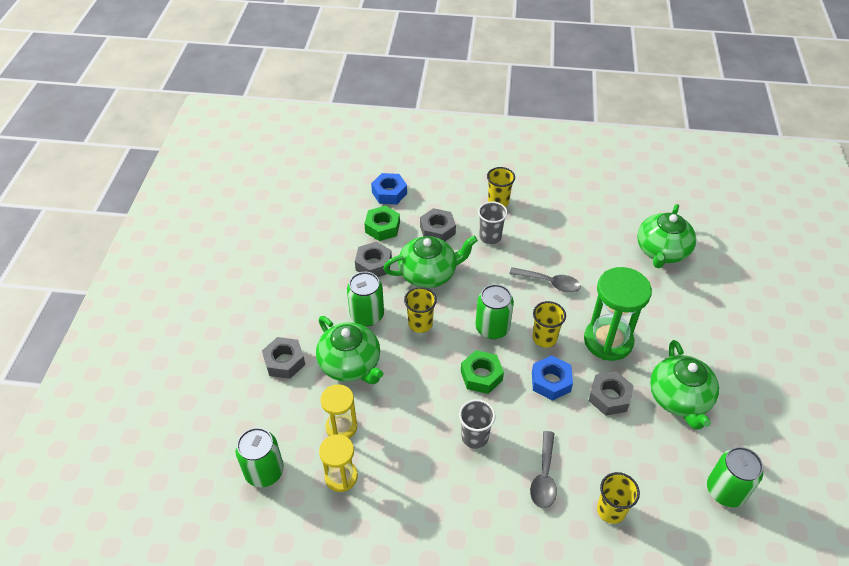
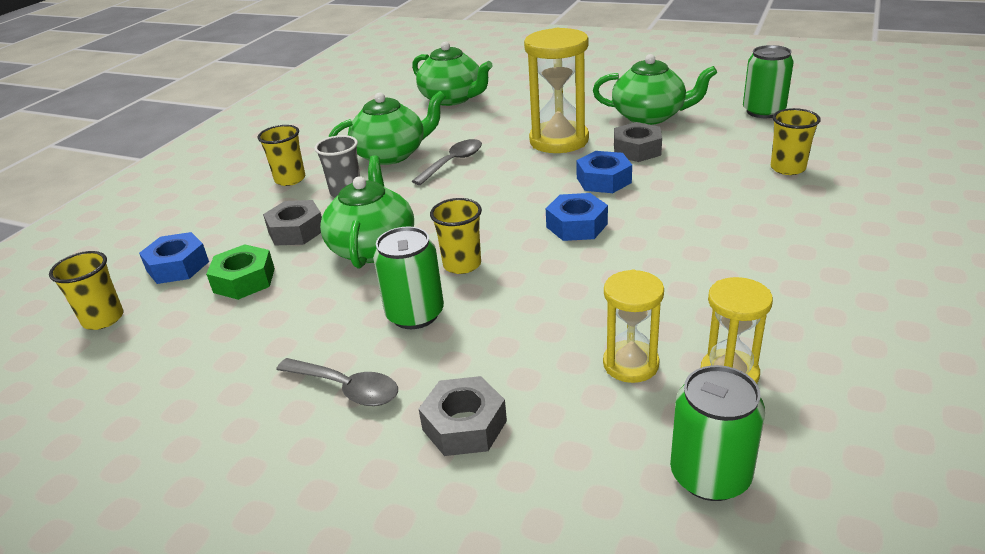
camera: 70 degrees left, 15 degrees down
green teapot [316,316,383,384] -> green teapot moved to [329,91,446,165]
grey nut [355,242,392,277] -> none
grey cup [459,399,495,449] -> none
green nut [461,350,504,394] -> blue nut [546,193,608,241]
green can [475,284,514,339] -> none
grey spoon [530,431,557,508] -> grey spoon moved to [276,358,398,406]
yellow cup [533,301,566,348] -> yellow cup moved to [49,251,124,330]
green hourglass [584,267,652,361] -> yellow hourglass [524,28,589,153]

